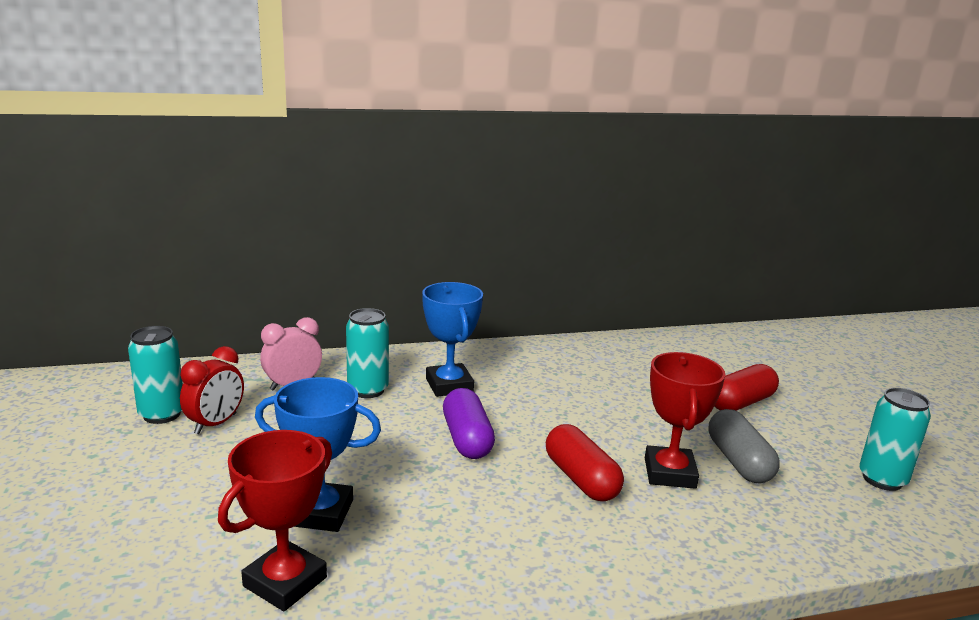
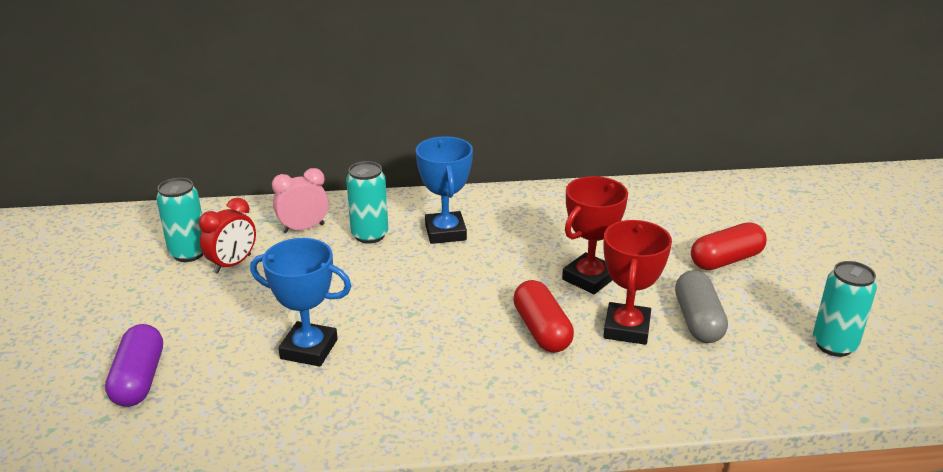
camera: 10 degrees right, 10 degrees up
red trophy [218,430,332,611] -> red trophy moved to [562,176,628,294]
purple capsule [443,388,495,459] -> purple capsule moved to [105,324,163,407]

